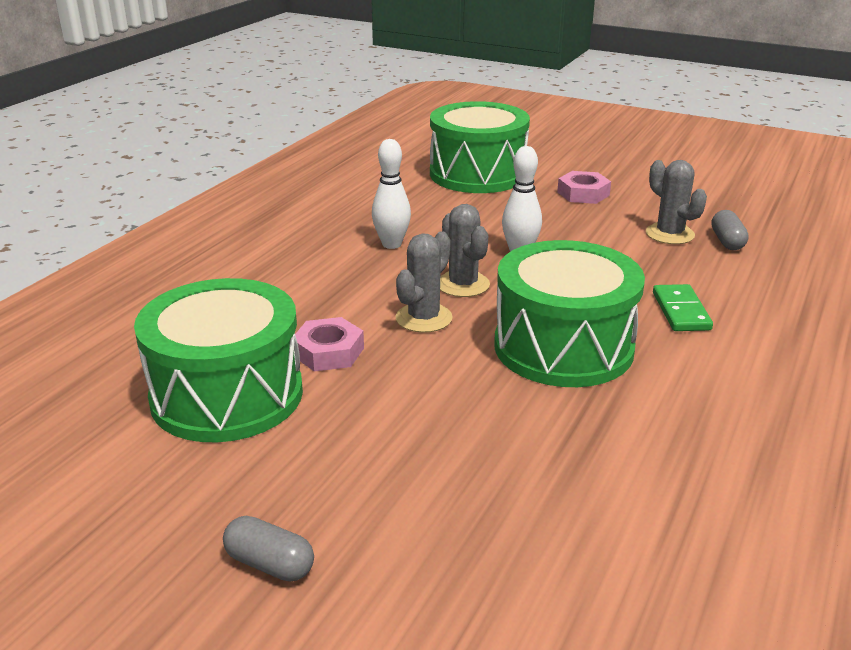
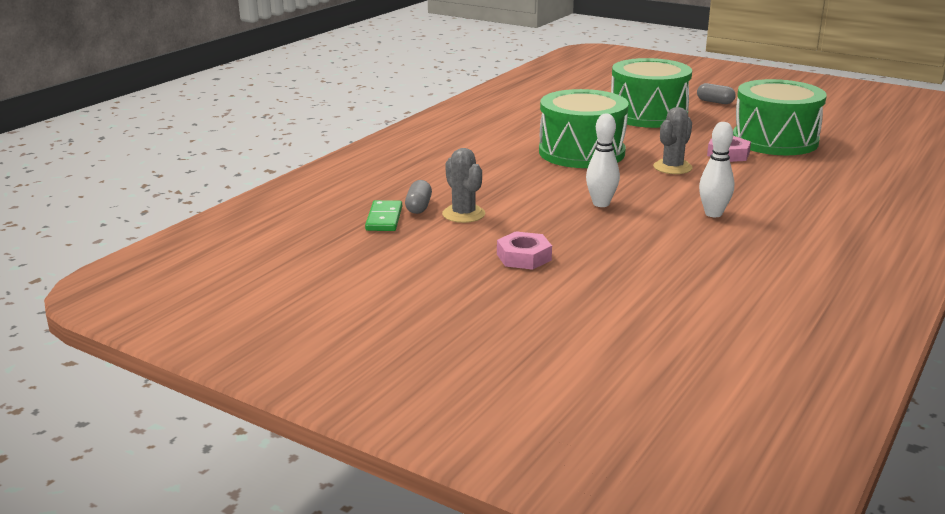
camera: 175 degrees left, 5 degrees down
green drum [430,101,530,193] -> green drum moved to [611,58,692,128]
grey cactus [440,204,490,297] -> none
green domino [653,284,713,331] -> green domino moved to [365,200,402,231]

